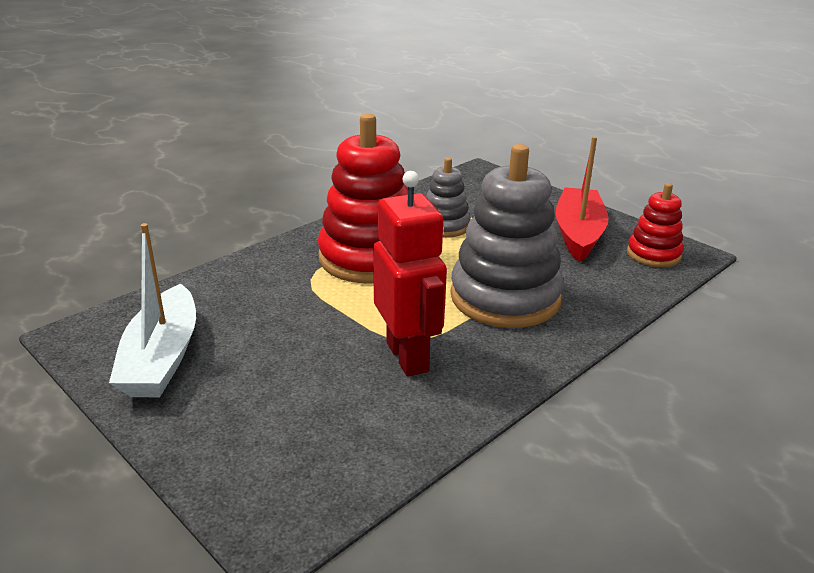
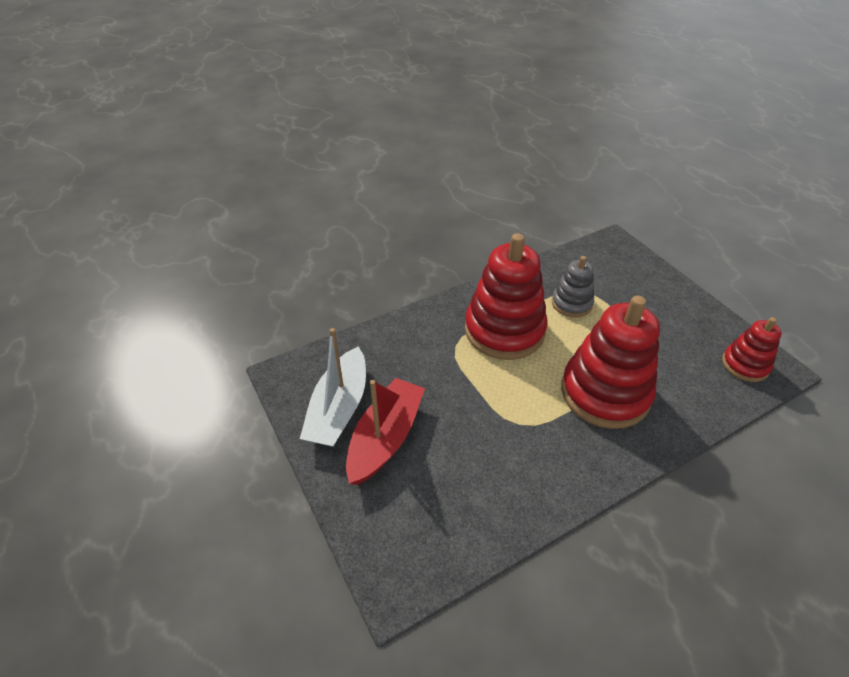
camera: 15 degrees right, 15 degrees up
red robot [373,171,447,377] -> none
grey stacking toy [450,144,564,328] -> red stacking toy [561,296,660,429]
red boat [555,137,609,262] -> red boat moved to [346,378,425,485]

